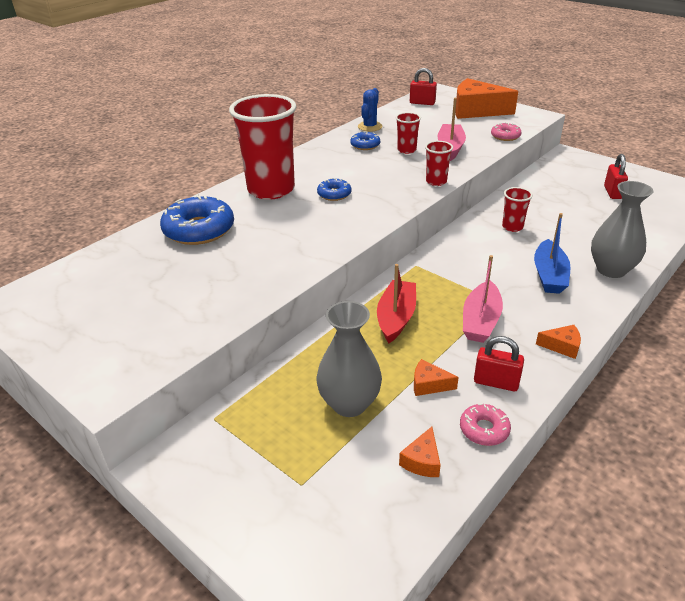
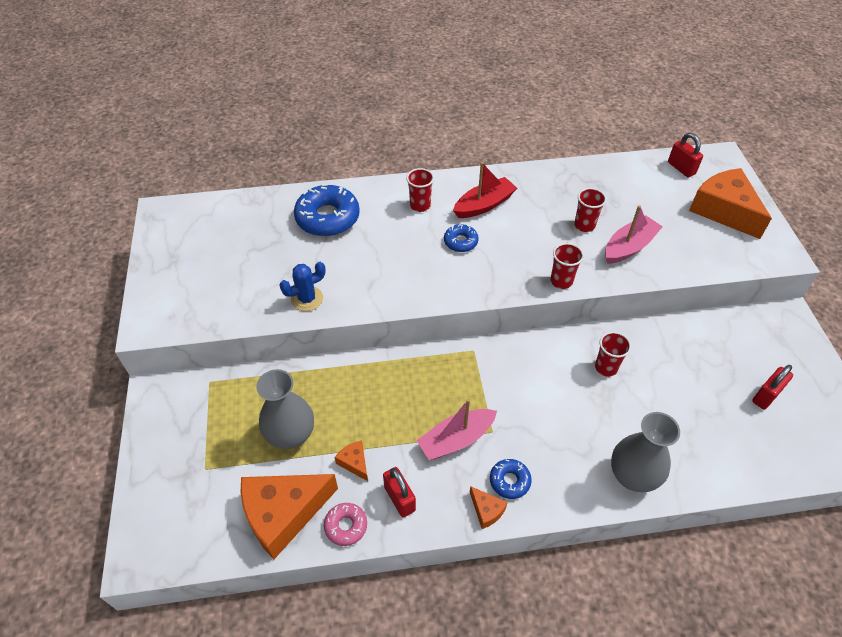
camera: 40 degrees right, 15 degrees up
red cup [229,94,296,200] -> red cup [406,168,434,212], size x0.44
blue donut [350,131,380,150] -> blue donut moved to [490,459,532,499]
blue cactus [358,88,382,132] -> blue cactus moved to [279,262,326,311]
red boat [377,264,416,343] -> red boat moved to [453,162,517,218]
orange cheese [399,427,441,477] -> orange cheese [241,474,338,559], size x2.30
pink donut [491,123,522,141] -> none
blue boat [534,213,571,294] -> none

